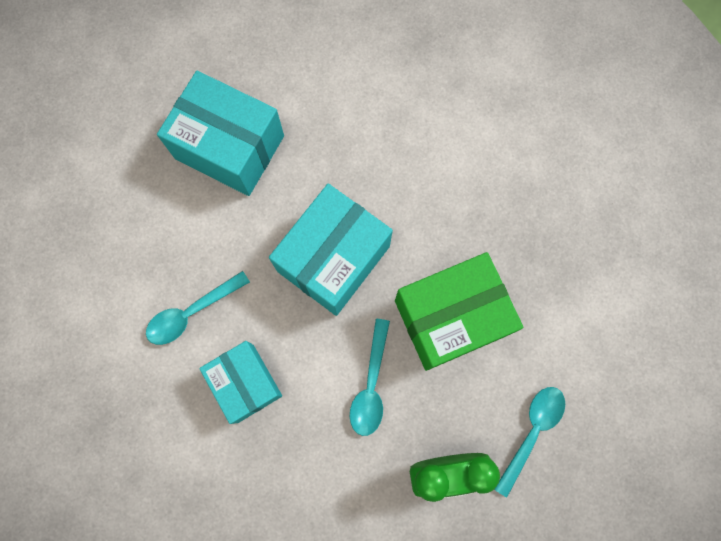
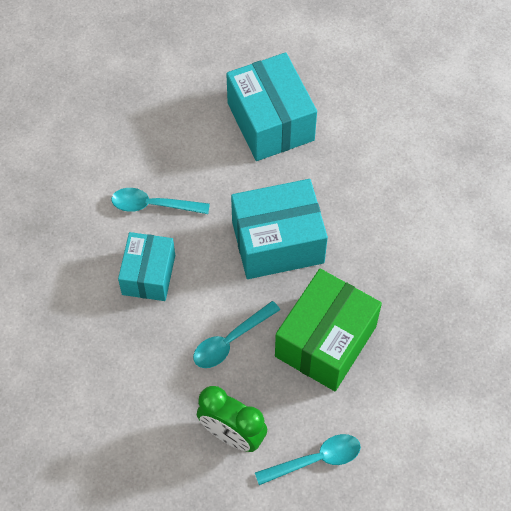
camera: 40 degrees right, 15 degrees down
green box [395,252,523,371] -> green box turned 75 degrees counterclockwise [275,269,382,391]

